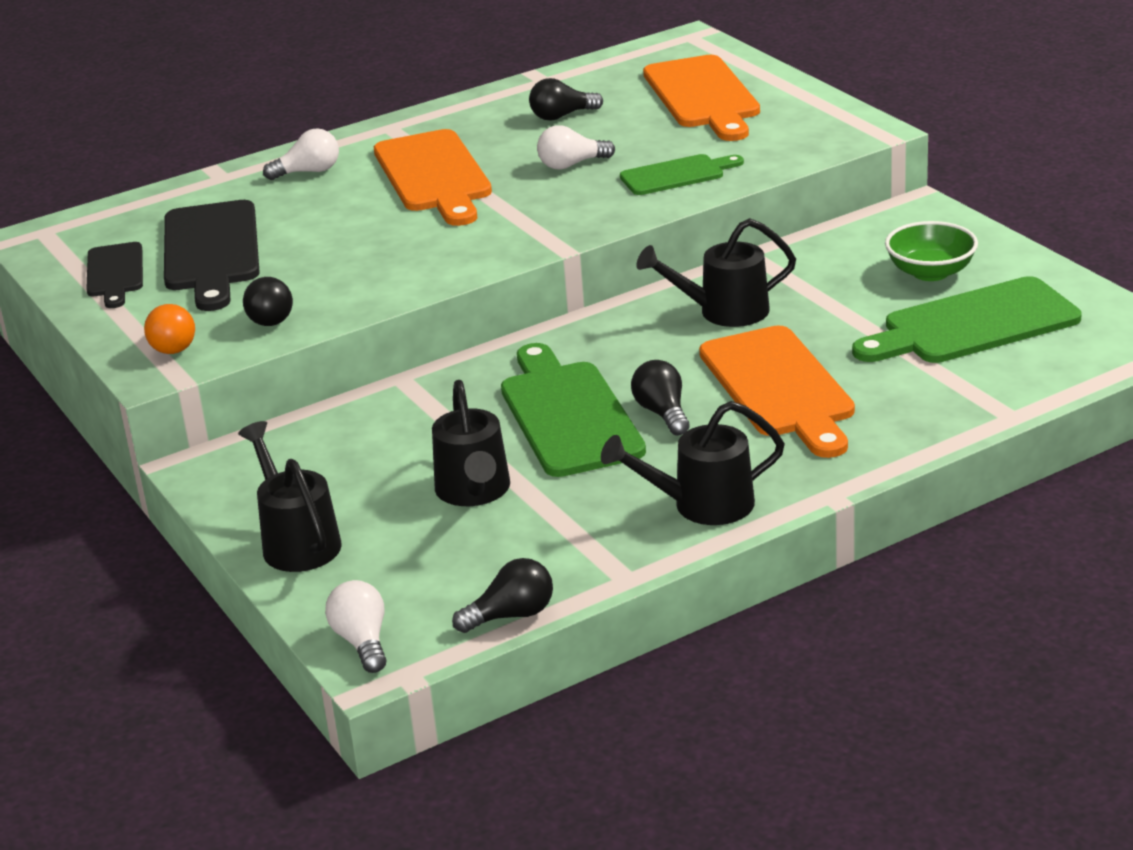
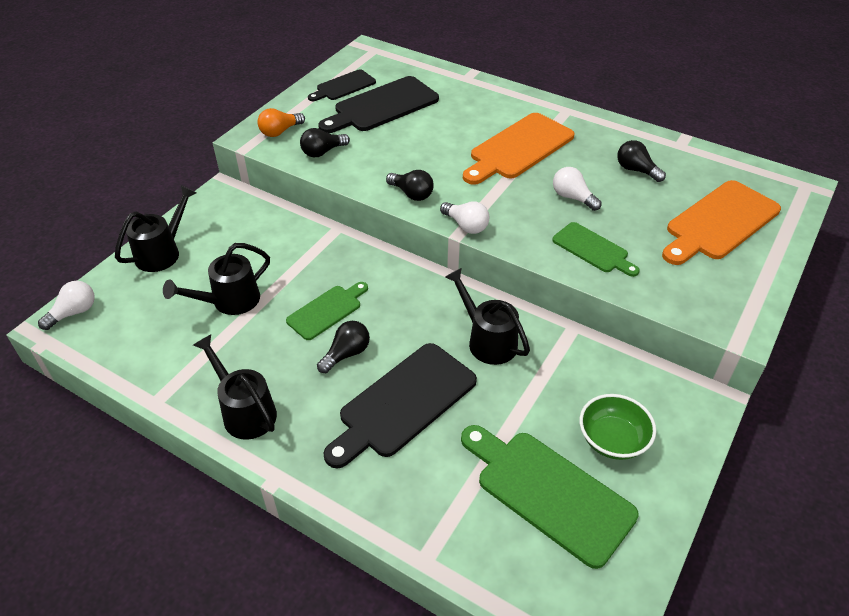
camera: 60 degrees right, 15 degrees up
white light bulb [263,128,339,180] -> white light bulb moved to [440,201,489,234]
black light bulb [452,558,553,633] -> black light bulb moved to [386,170,434,201]
green cutting board [501,343,646,477] -> green cutting board [286,282,368,340], size x0.58
orange cutting board [699,326,855,458] -> black cutting board [324,343,477,468]

